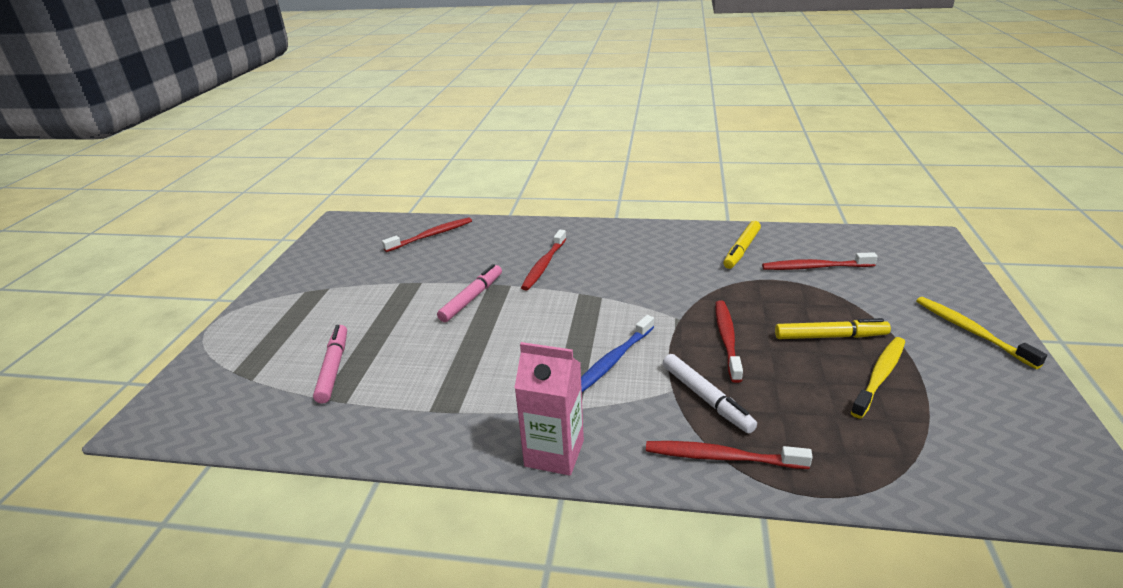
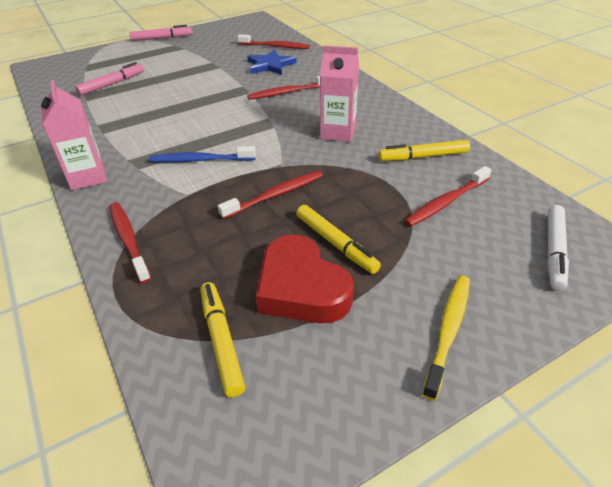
camera: 50 degrees right, 10 degrees up
pink marker [437,264,502,322] -> pink marker moved to [129,25,192,41]
white marker [663,354,757,434] -> white marker moved to [547,205,569,291]
red toothbrush [762,252,878,270] -> red toothbrush turned 90 degrees counterclockwise [404,166,491,227]
yellow toothbrush [851,337,905,419] -> red heart [256,234,354,323]
none -> yellow marker [201,282,245,397]
none -> blue star [247,49,297,75]
none -> pink carton [320,45,359,142]

